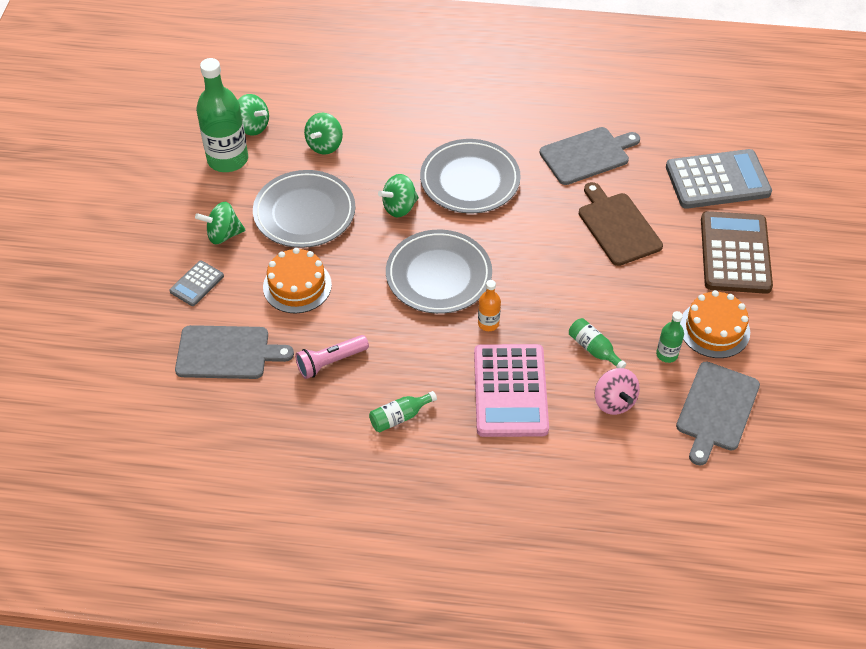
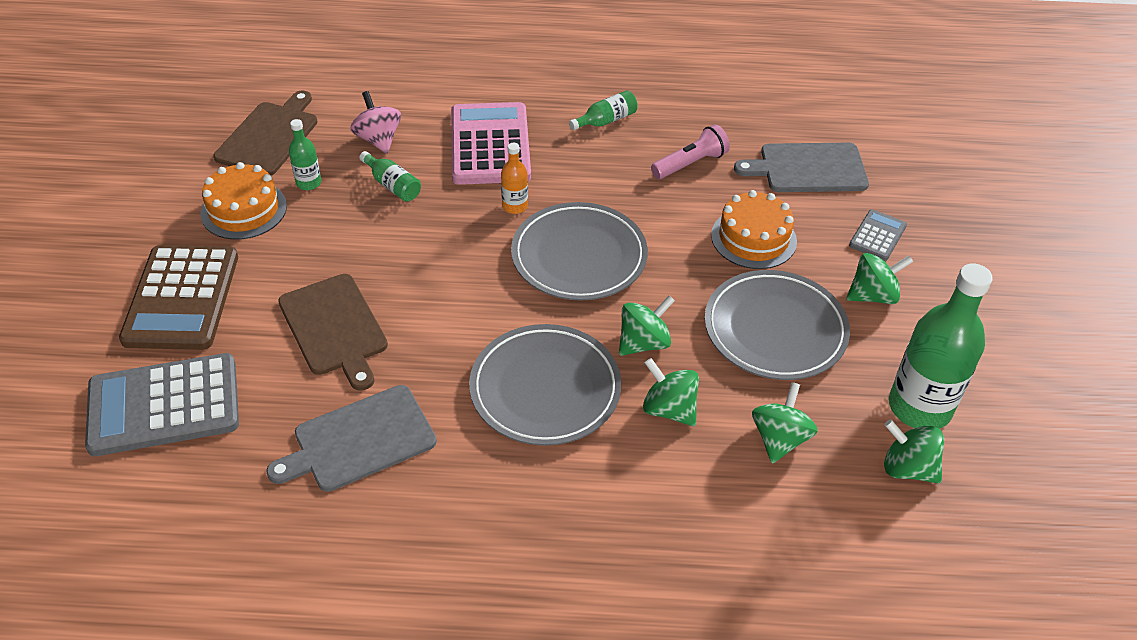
camera: 175 degrees right, 5 degrees down
grey cutting board [676,361,760,465] -> brown cutting board [214,90,318,176]
none -> green spinning top [643,358,699,426]

